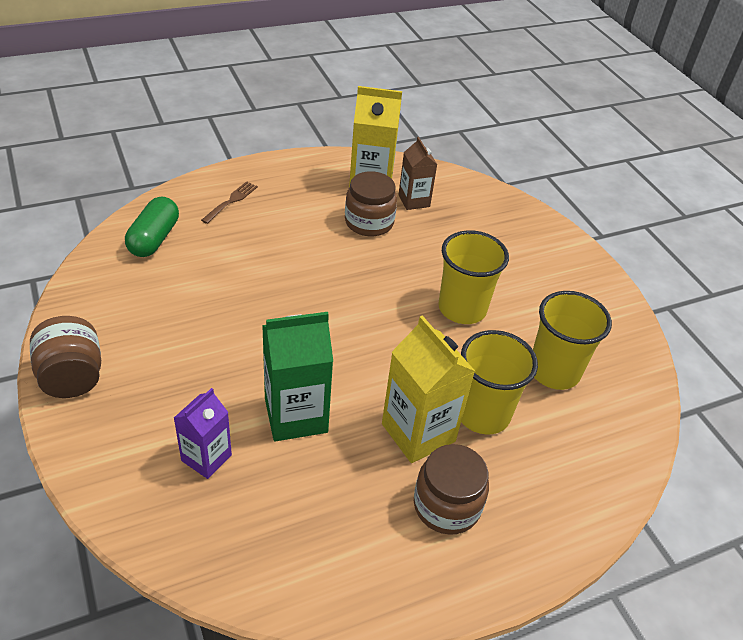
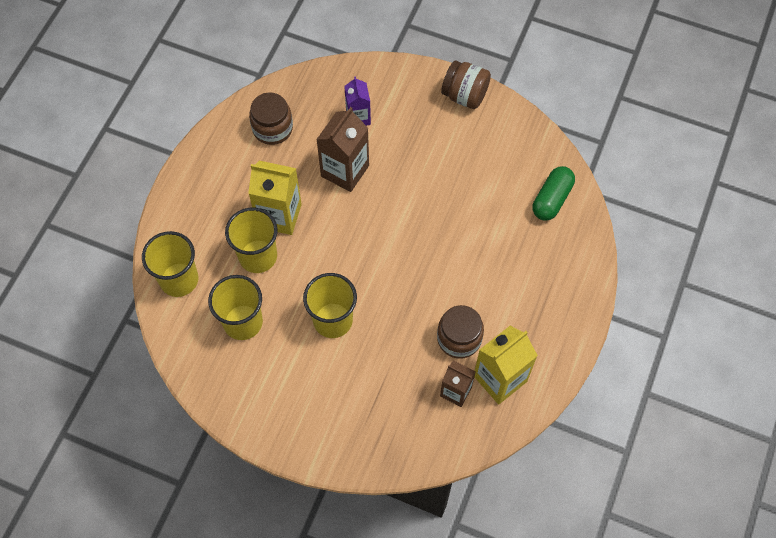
camera: 140 degrees right, 20 degrees up
green capsule [125,197,179,257] -> green capsule turned 60 degrees clockwise [533,166,575,221]
brown fork [201,181,258,224] -> none
green carton [262,312,333,442] -> brown carton [316,107,369,192]
brown jar [414,444,489,535] -> brown jar moved to [249,92,293,145]
none -> yellow cup [142,231,198,297]

